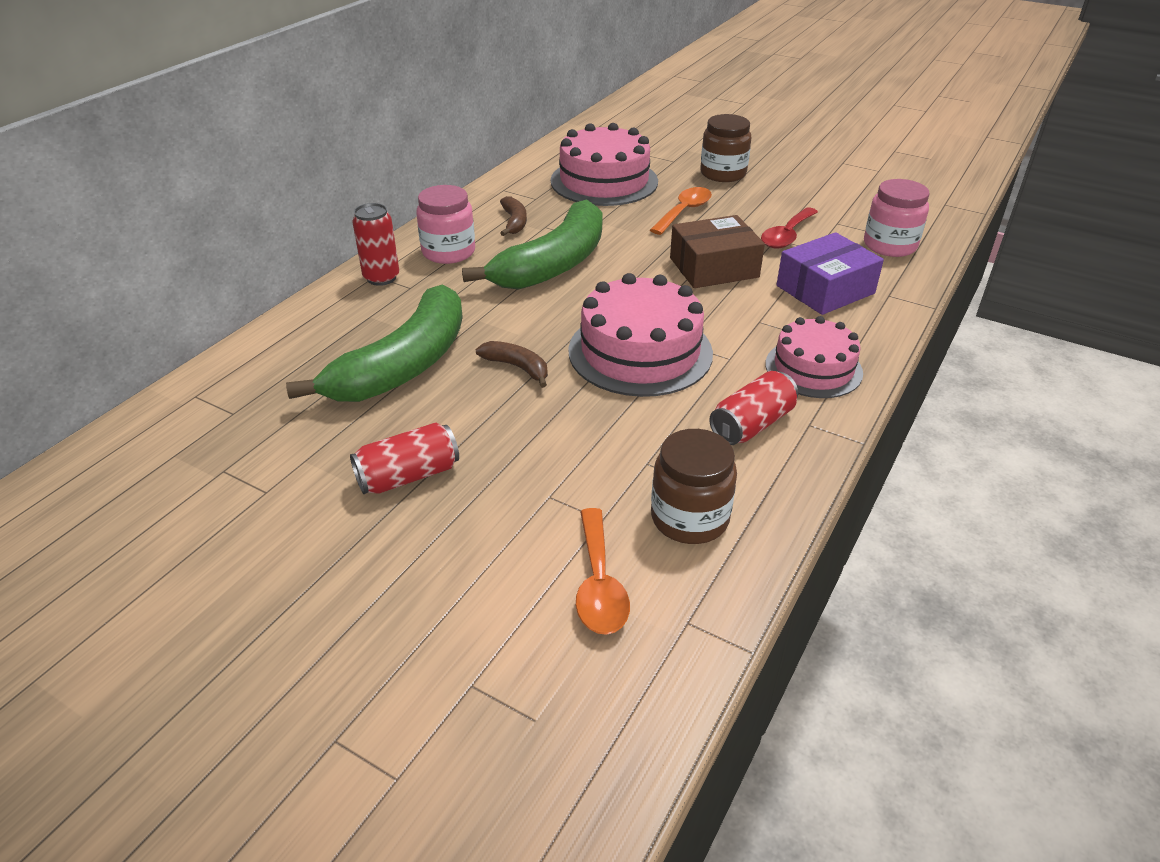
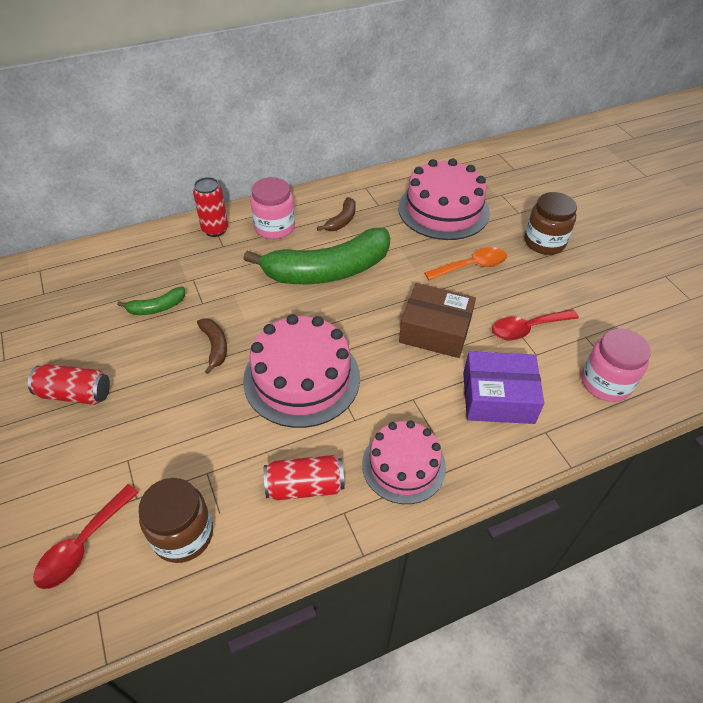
camera: 35 degrees right, 10 degrees up
green banana [286,284,463,402] -> green banana [117,287,185,315], size x0.42
orange spoon [576,508,630,635] -> red spoon [33,484,139,589]

